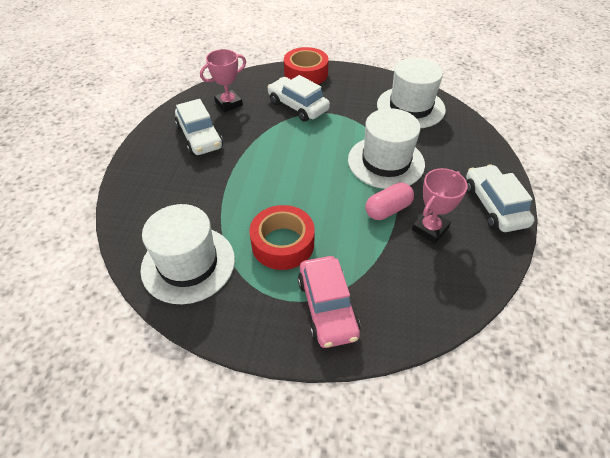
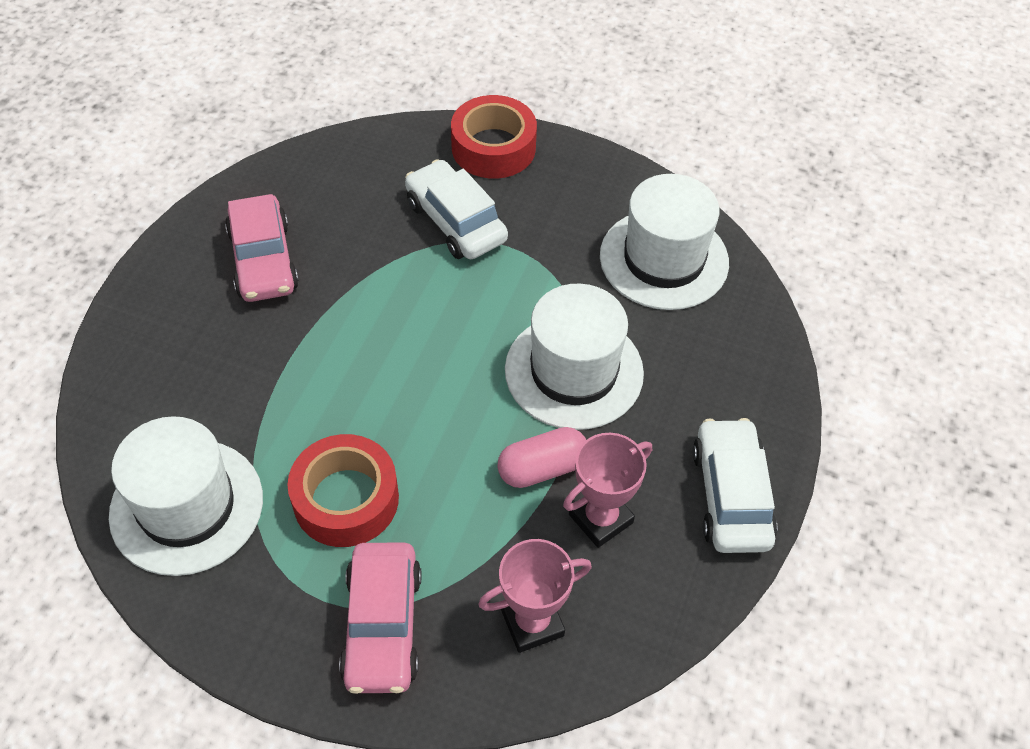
camera: 10 degrees right, 5 degrees up
white car [175,99,223,155] -> pink car [225,194,299,302]
pink trophy [200,49,246,112] -> pink trophy moved to [478,539,592,653]

